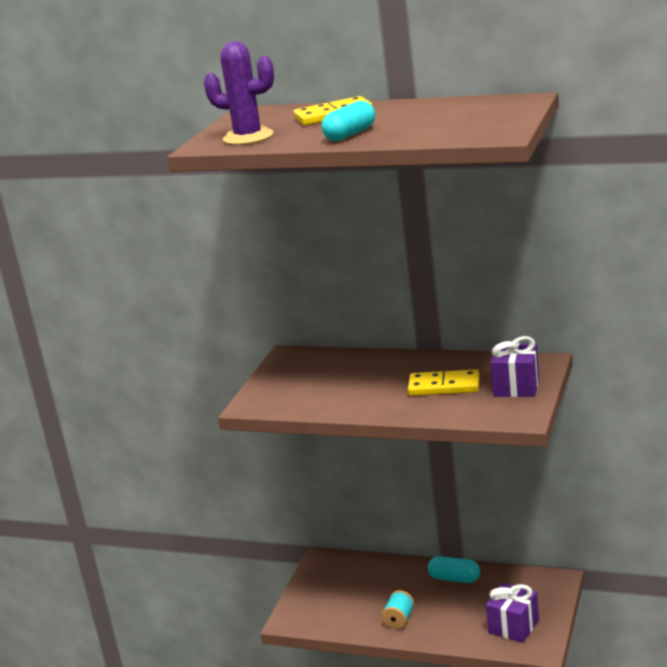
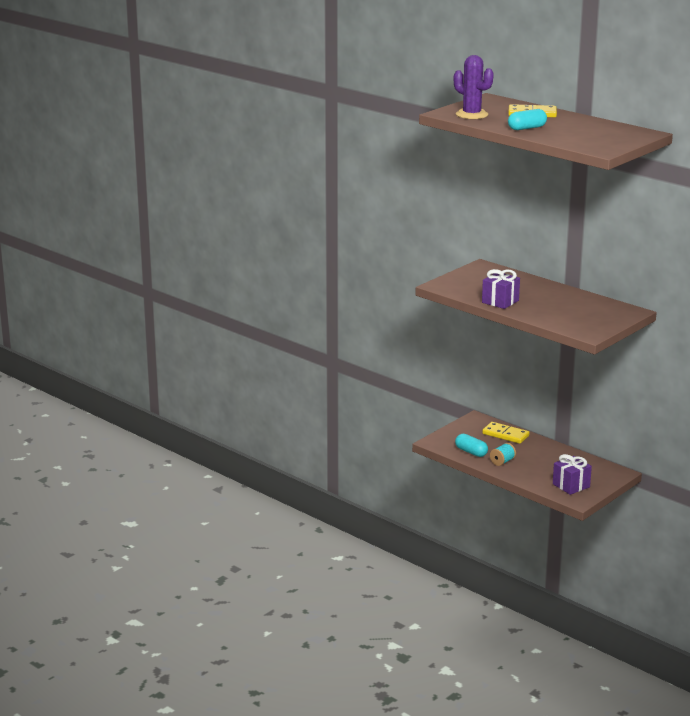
camera: 20 degrees right, 0 degrees up
yellow domino [408,369,479,396] -> yellow domino moved to [482,422,530,444]
turquoise capsule [428,556,480,583] -> turquoise capsule moved to [455,434,488,457]
purple gift [491,336,539,397] -> purple gift moved to [482,269,520,309]

